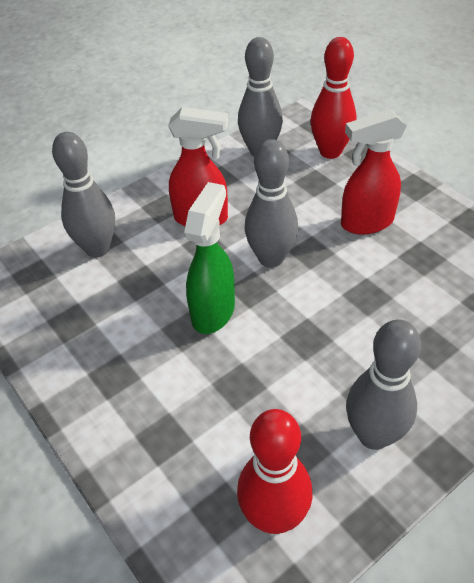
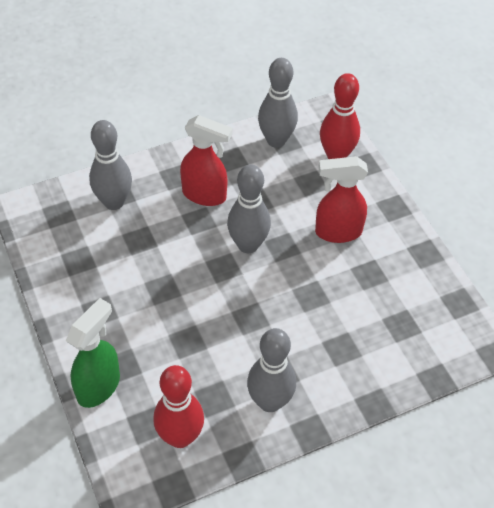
camera: 10 degrees right, 5 degrees up
green spray bottle [184,182,235,334] -> green spray bottle moved to [66,298,120,408]

